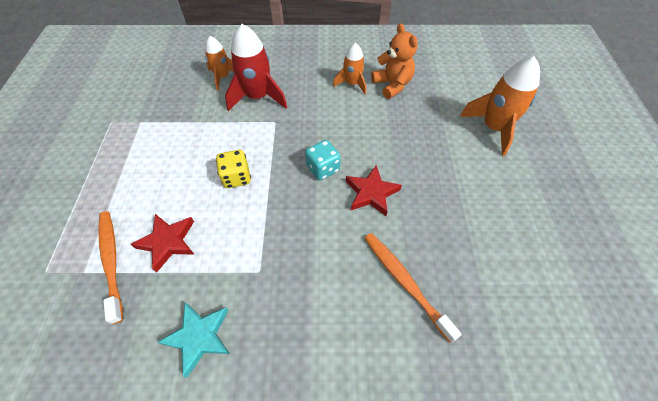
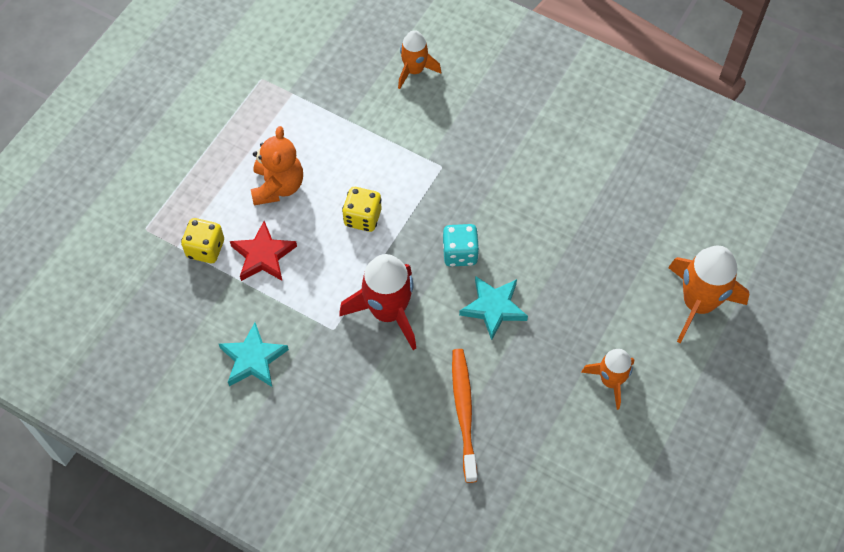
camera: 30 degrees right, 5 degrees up
orange toothbrush [98,211,123,324] -> yellow dice [181,218,224,263]
red rocket [225,24,287,111] -> red rocket moved to [339,254,416,350]
orange rocket [333,43,366,95] -> orange rocket moved to [581,349,635,410]
red star [346,165,402,216] -> turquoise star [459,276,528,340]
orange teddy bear [371,23,418,99] -> orange teddy bear moved to [251,126,303,205]

